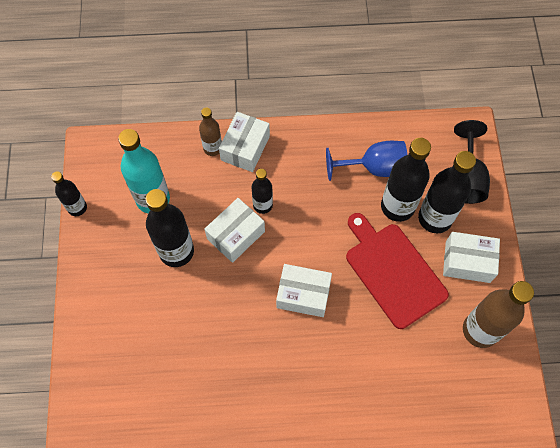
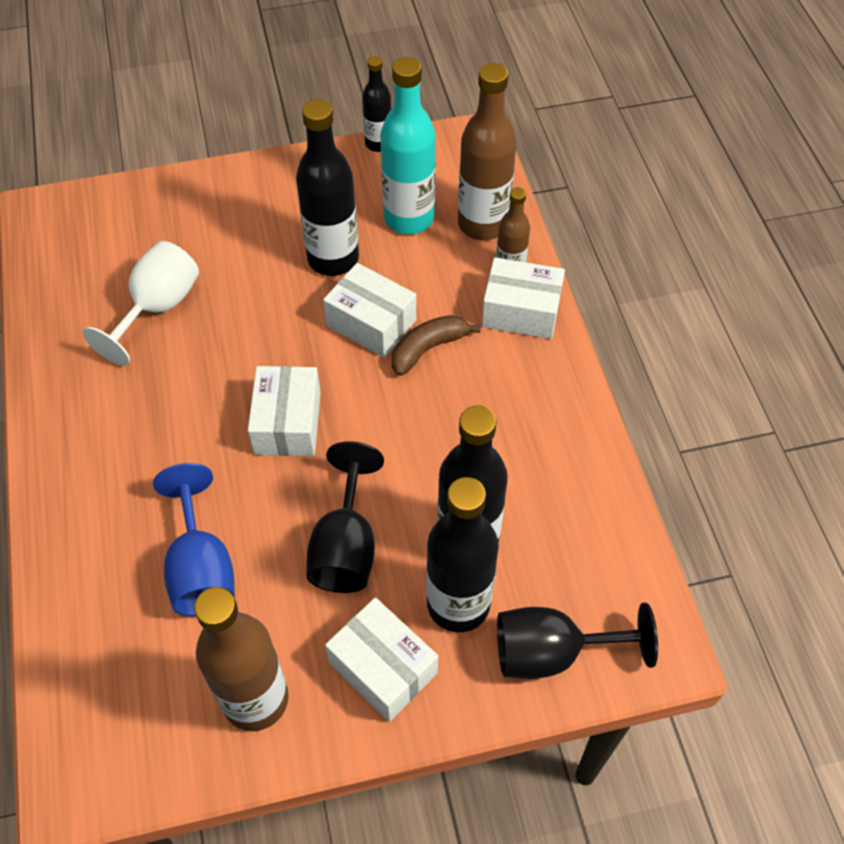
camera: 80 degrees right, 10 degrees down
black bottle [252,169,273,214] -> brown banana [392,315,481,376]
blue goblet [326,141,407,181] -> blue goblet moved to [153,463,235,616]
red cutting board [346,213,449,329] -> black goblet [306,441,384,593]
white box [443,232,500,283] -> white box turned 45 degrees counterclockwise [325,597,438,722]
none -> white goblet [83,241,199,366]
none -> brown bottle [458,63,517,240]

